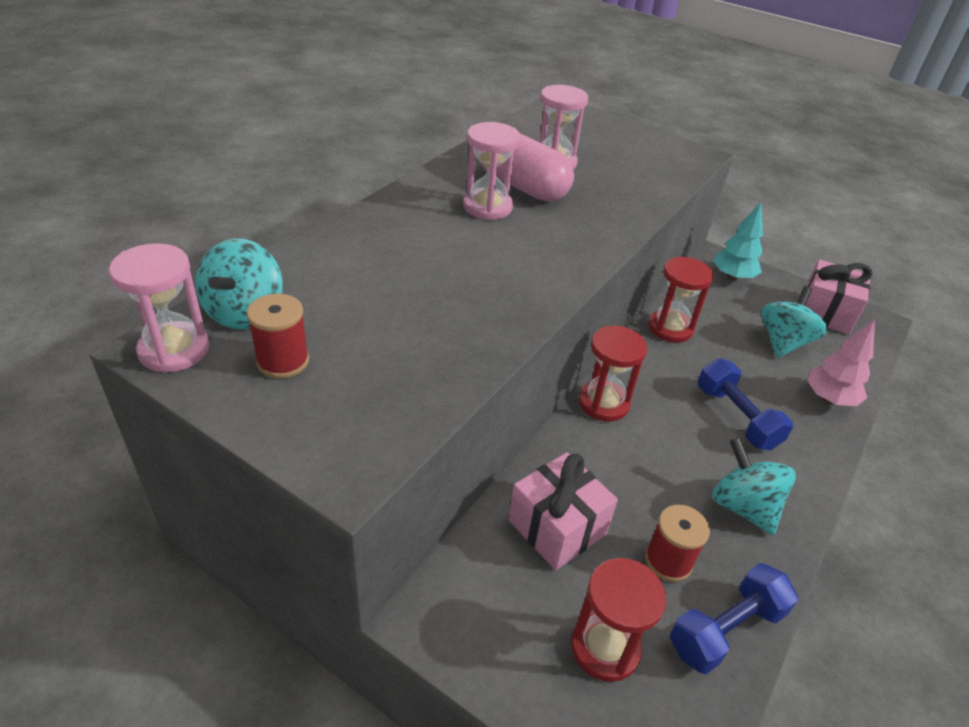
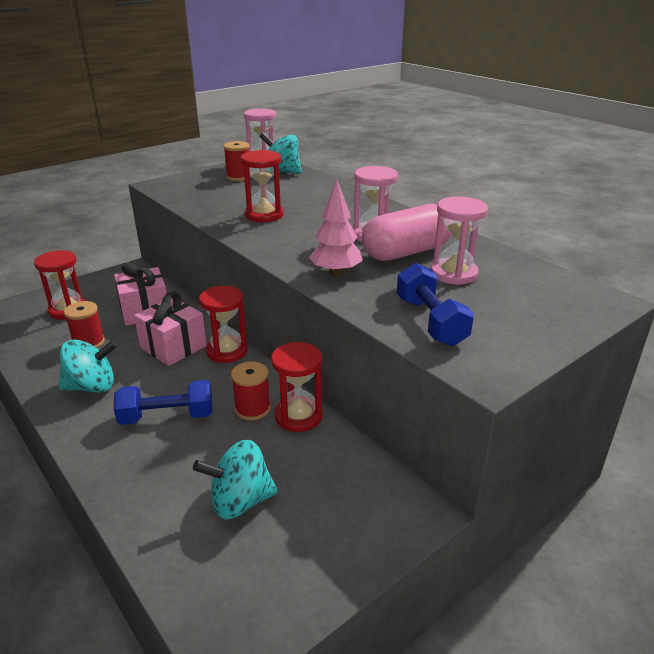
camera: 110 degrees right, 10 degrees down
blue dumbbell [670,563,798,674] -> blue dumbbell moved to [397,263,474,346]
turquoise tree [714,202,763,281] -> none
turquoise spinning top [761,286,827,358] -> turquoise spinning top turned 120 degrees clockwise [193,440,278,520]
pink gift [805,259,873,334] -> pink gift moved to [134,291,207,366]
pink tree [807,319,875,406] -> pink tree moved to [309,180,363,276]
none -> red spool [231,361,271,420]
none -> red hourglass [241,150,284,222]

